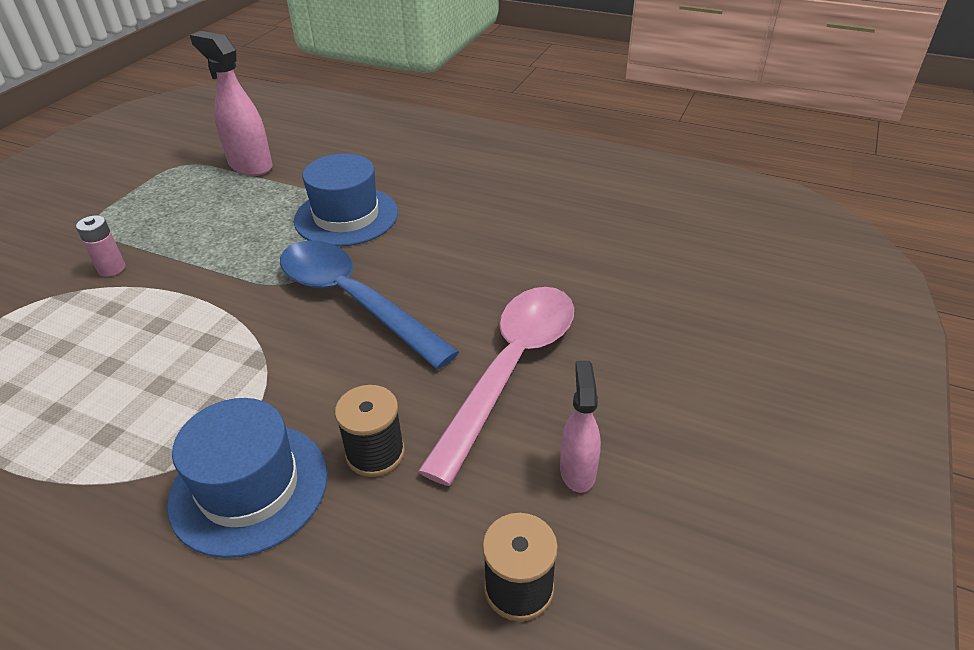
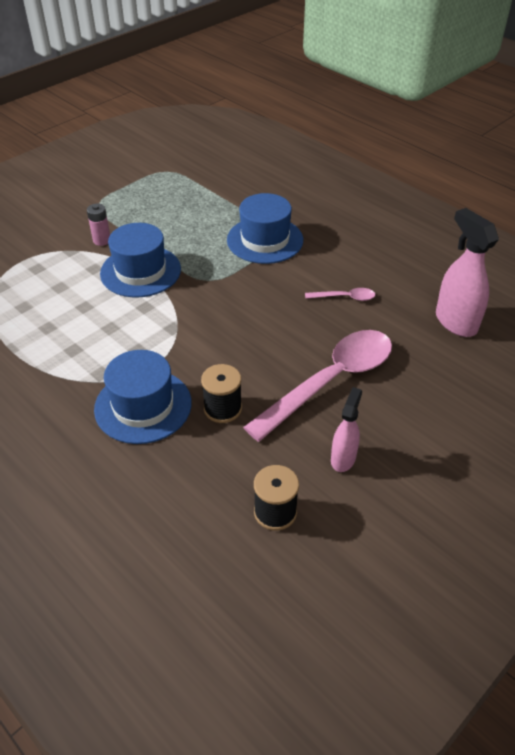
camera: 20 degrees right, 5 degrees up
pink spray bottle [190,31,273,176] -> pink spray bottle moved to [436,208,499,337]
blue spoon [280,240,459,369] -> none
none -> blue hat [100,223,181,297]
none -> pink spoon [305,288,375,301]

